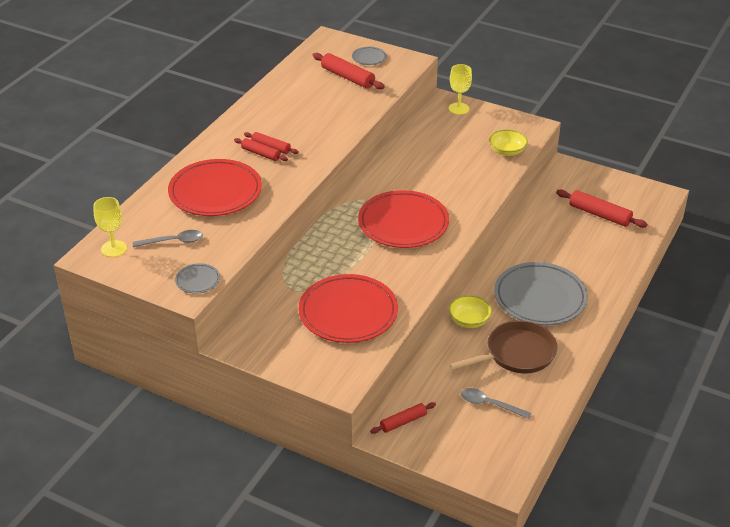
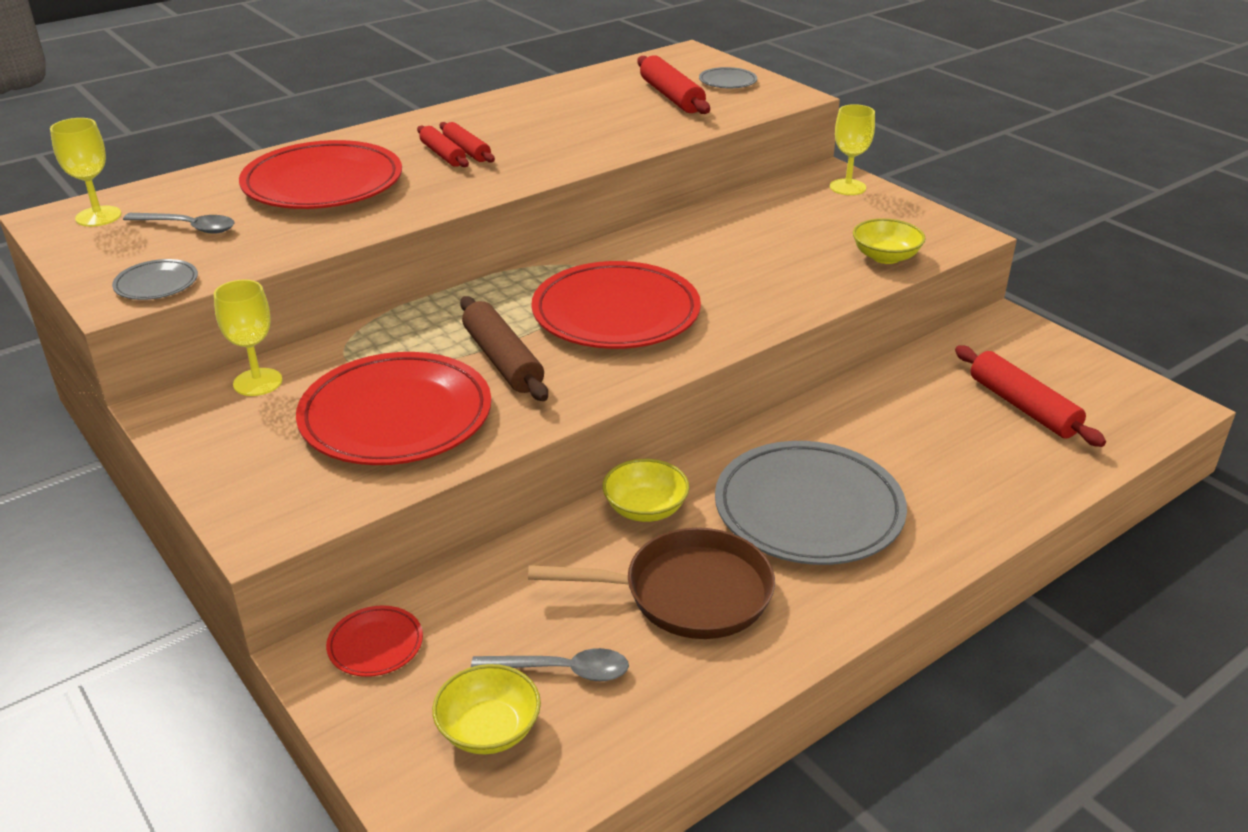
camera: 25 degrees right, 5 degrees down
red rolling pin [370,402,436,434] -> red plate [326,605,423,677]
grey spoon [461,388,532,419] -> grey spoon turned 135 degrees clockwise [471,648,629,681]
none -> yellow goblet [214,280,282,396]
none -> yellow bowl [432,664,541,754]
none -> brown rolling pin [460,296,548,401]

